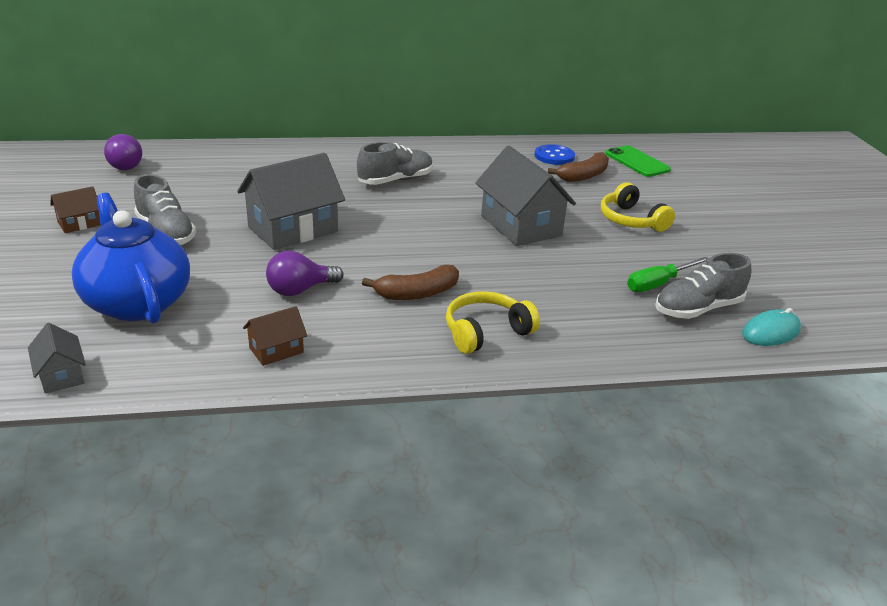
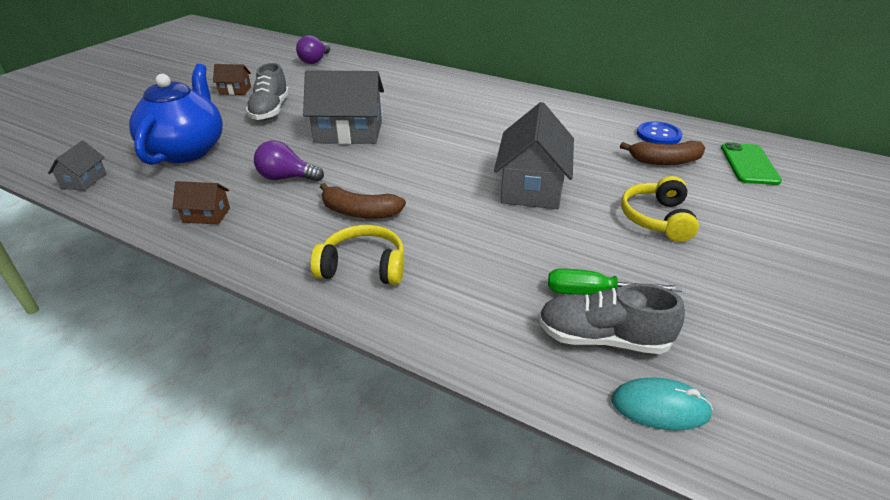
camera: 40 degrees right, 5 degrees up
grey shoe [357,142,433,185] -> none

